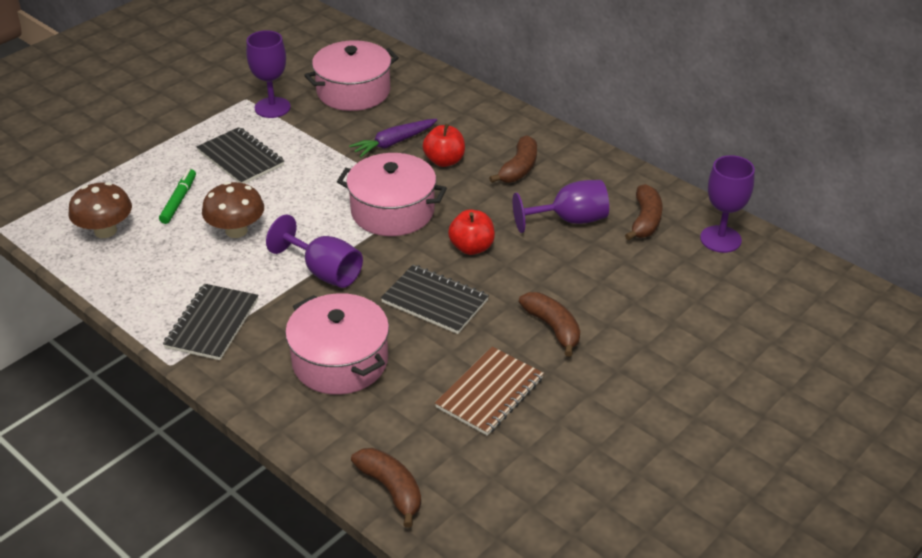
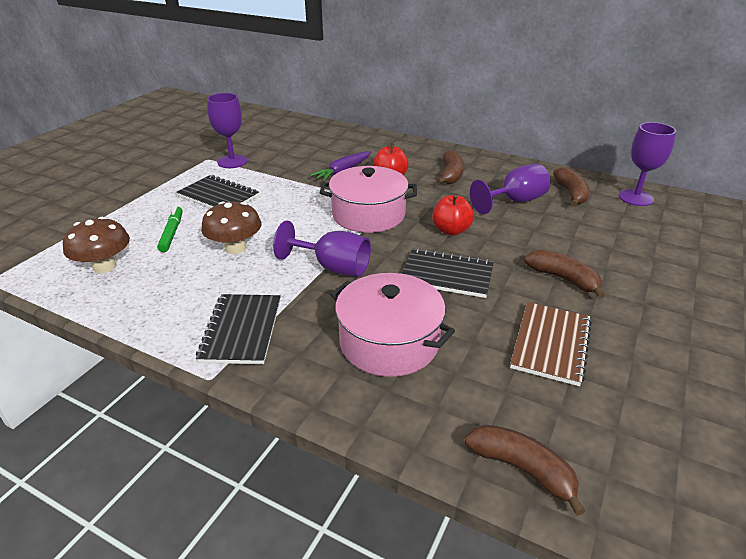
camera: 15 degrees left, 5 degrees down
pink pot [304,40,399,111] -> none

